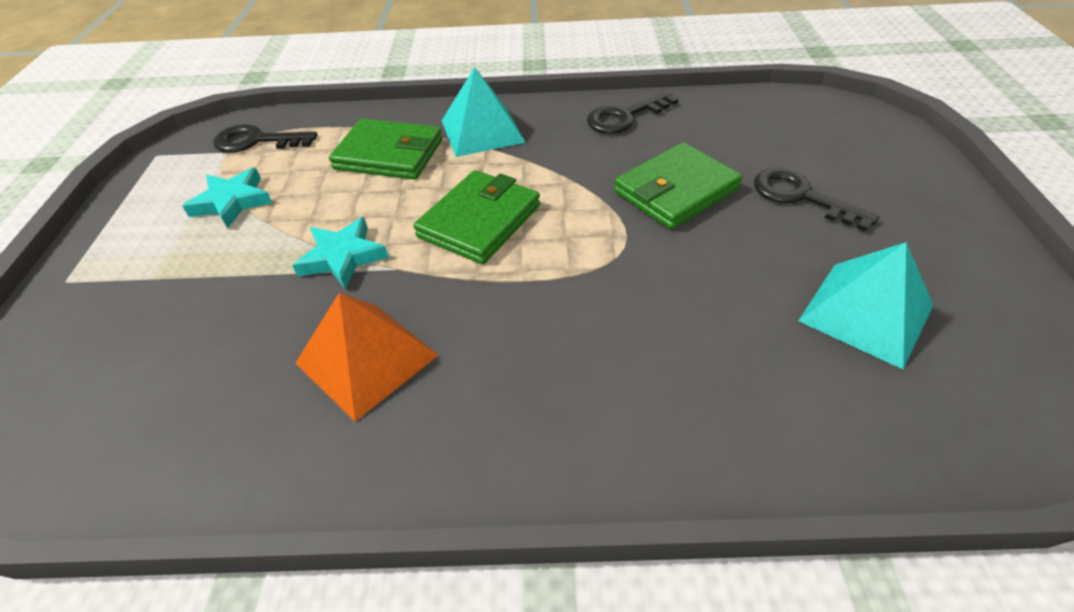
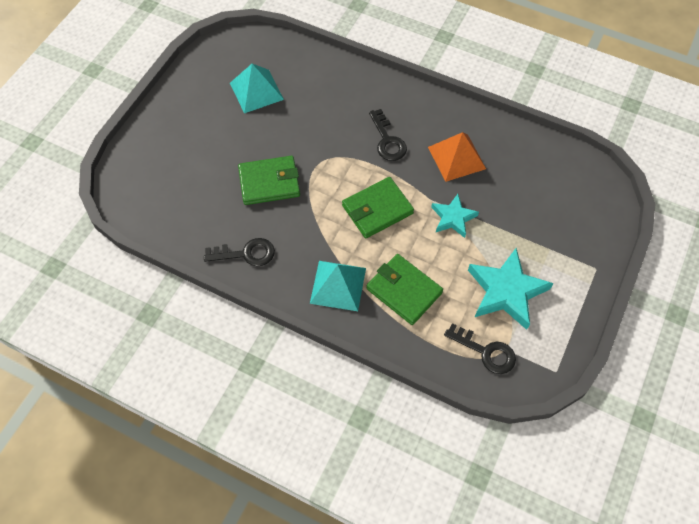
camera: 155 degrees left, 15 degrees up
turquoise star [182,167,272,229] -> turquoise star [468,248,554,330], size x1.68
black key [754,168,880,232] -> black key moved to [369,109,407,161]

